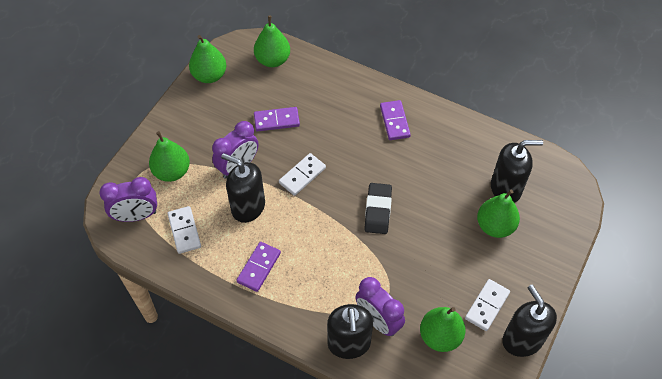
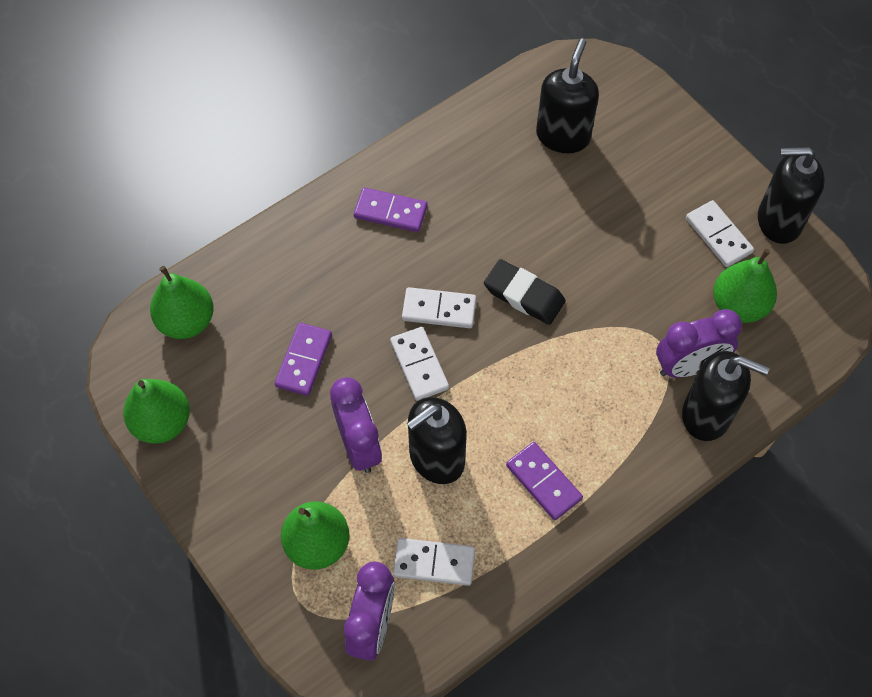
camera: 65 degrees left, 5 degrees up
green pear [477,190,520,238] -> none
none -> white domino [402,287,476,328]

